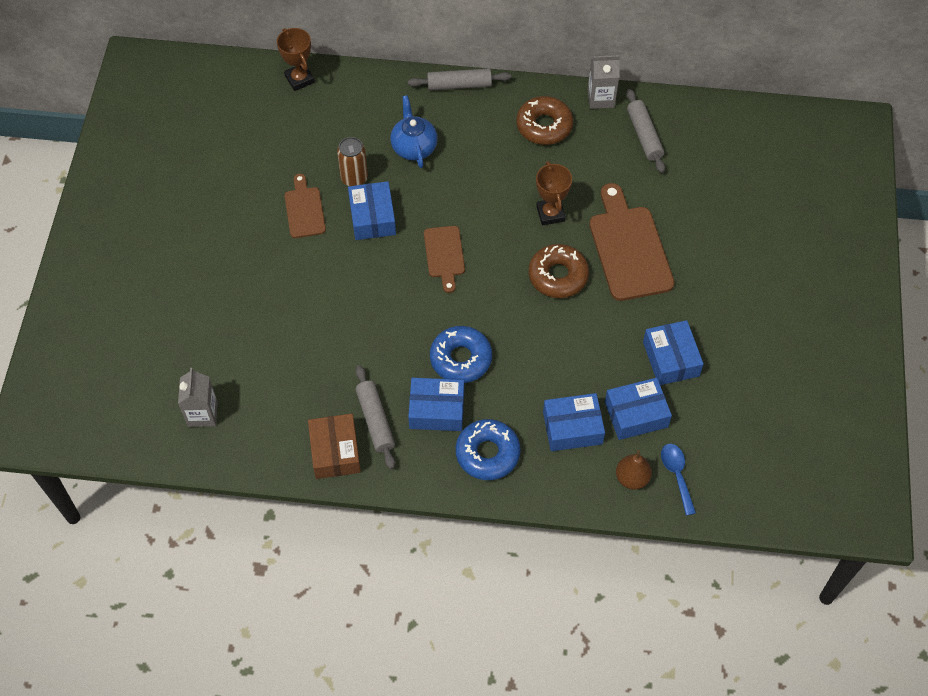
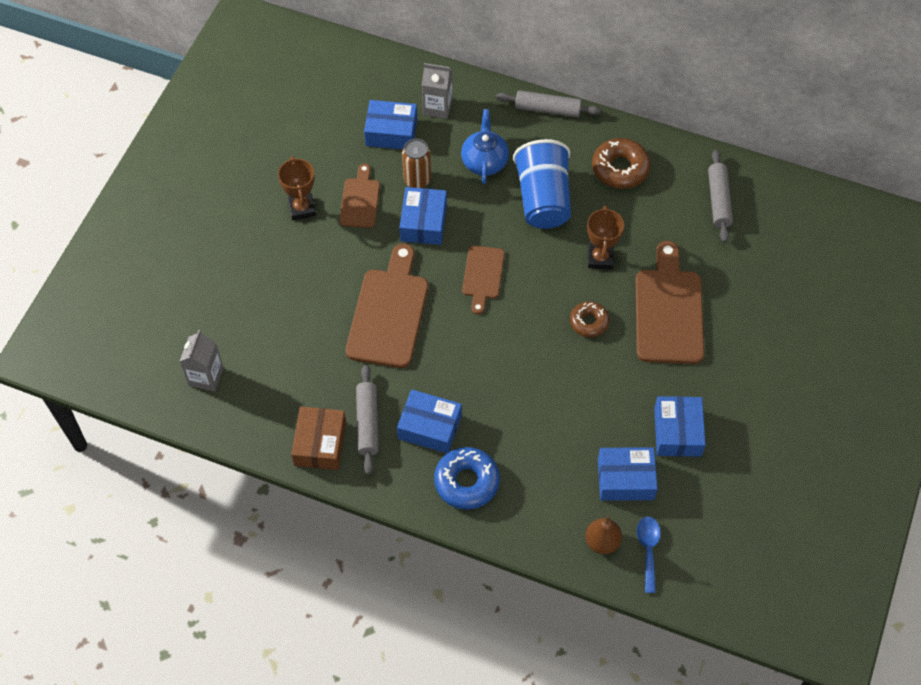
camera: 15 degrees right, 0 degrees up
brown trophy [277,28,315,91] -> brown trophy moved to [278,156,316,220]
blue donut [430,326,492,383] -> none
brown donut [529,244,589,298] -> brown donut [570,301,609,337], size x0.64
blue box [543,393,605,451] -> blue box moved to [364,100,417,149]
grey carton [588,55,620,109] -> grey carton moved to [422,63,453,119]
none -> brown cutting board [346,244,428,368]
none -> blue cup [513,139,571,229]

